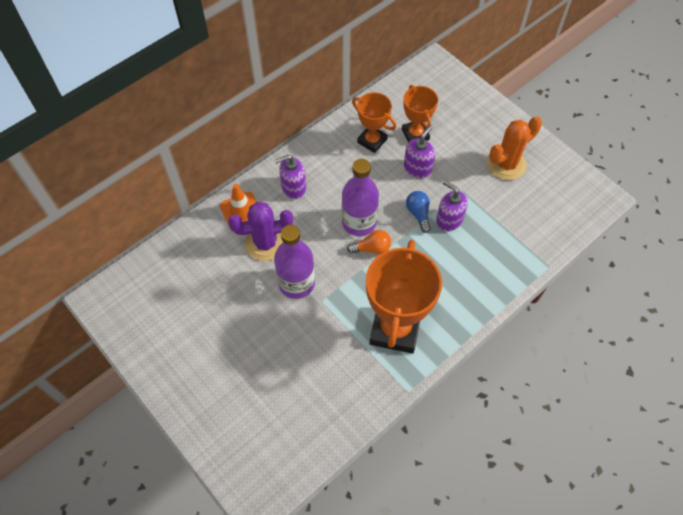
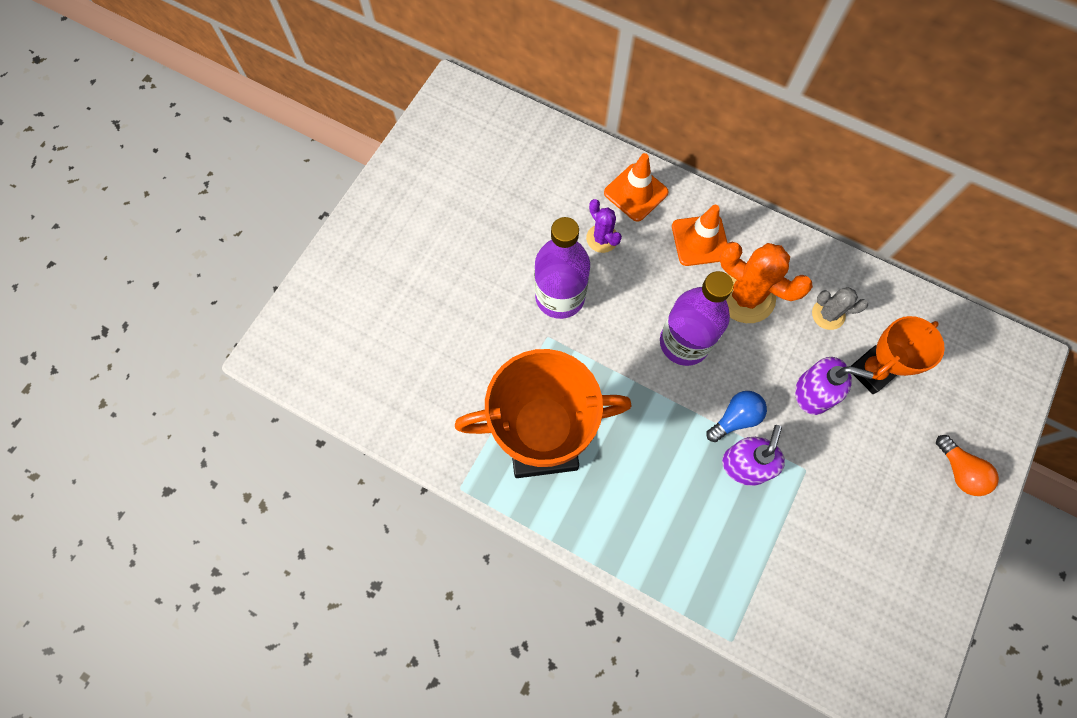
camera: 70 degrees right, 10 degrees up
purple cactus [228,202,293,261] -> purple cactus [586,199,622,253], size x0.56
purple soap dispenser [275,155,306,199] -> orange traffic cone [672,205,727,266]
orange light bulb [347,230,391,254] -> orange light bulb moved to [936,435,999,496]
orange trophy [352,92,396,153] -> grey cactus [812,287,868,330]
orange cactus [487,117,542,180] -> orange cactus moved to [720,242,813,323]

